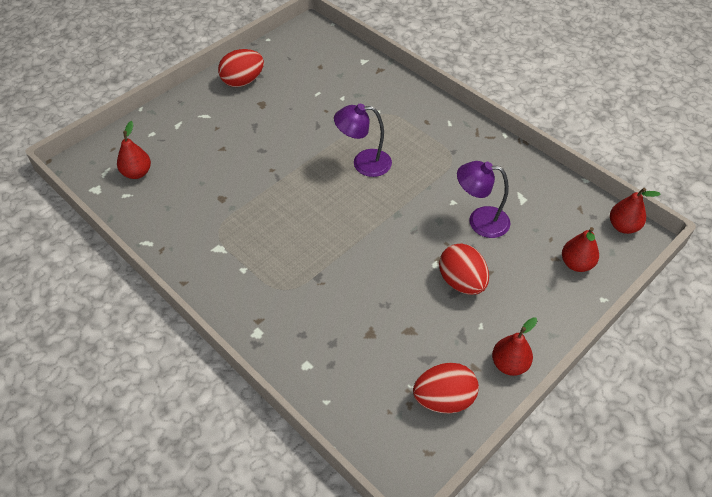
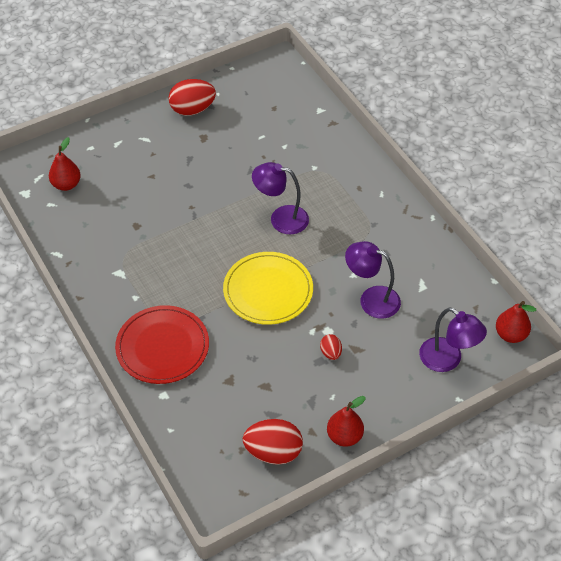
camera: 15 degrees right, 0 degrees up
red egg [439,243,489,295] -> red egg [320,334,342,360], size x0.51
red pear [562,227,599,272] -> purple lamp [419,307,487,372]
none -> red plate [115,305,209,384]
none -> yellow plate [223,252,313,325]

